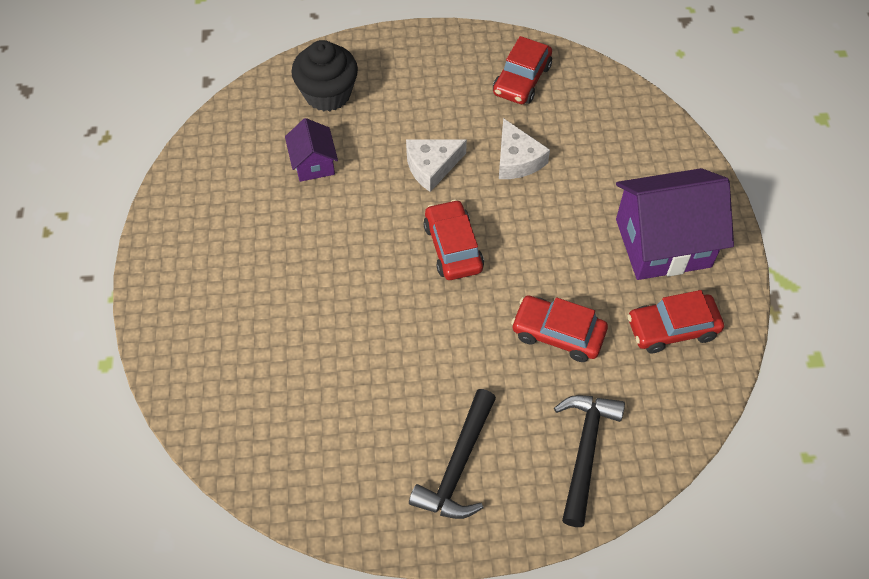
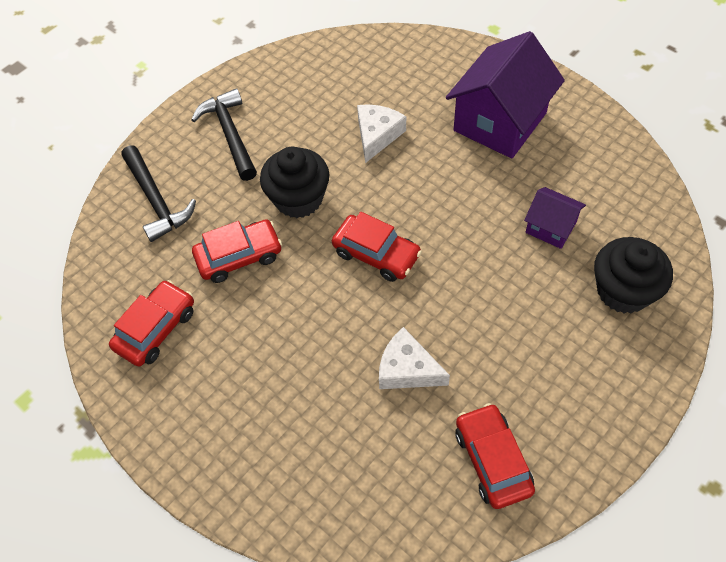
camera: 140 degrees right, 0 degrees up
white cheese [406,139,467,192] -> white cheese moved to [357,104,406,163]
purple house [616,168,734,280] -> purple house moved to [446,31,565,159]
none -> black cupcake [260,147,329,218]

